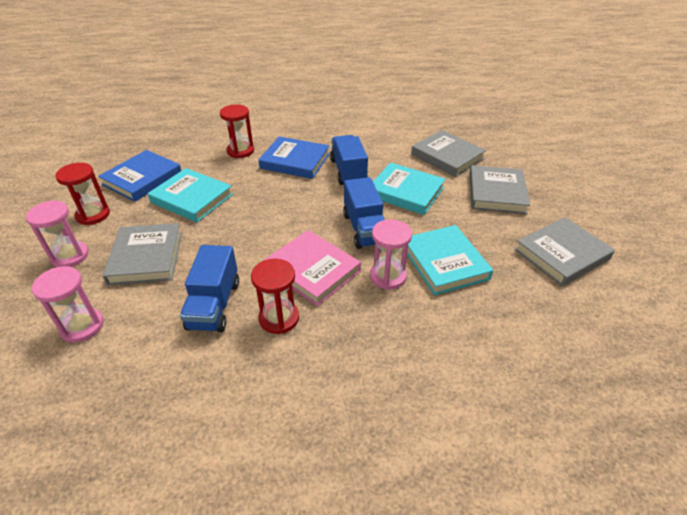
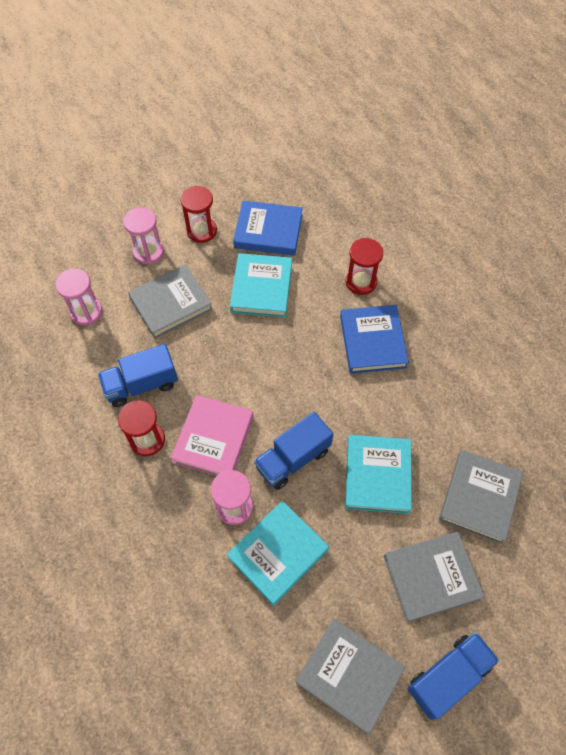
camera: 65 degrees right, 20 degrees up
blue truck [330,135,368,185] -> blue truck moved to [408,632,499,720]

